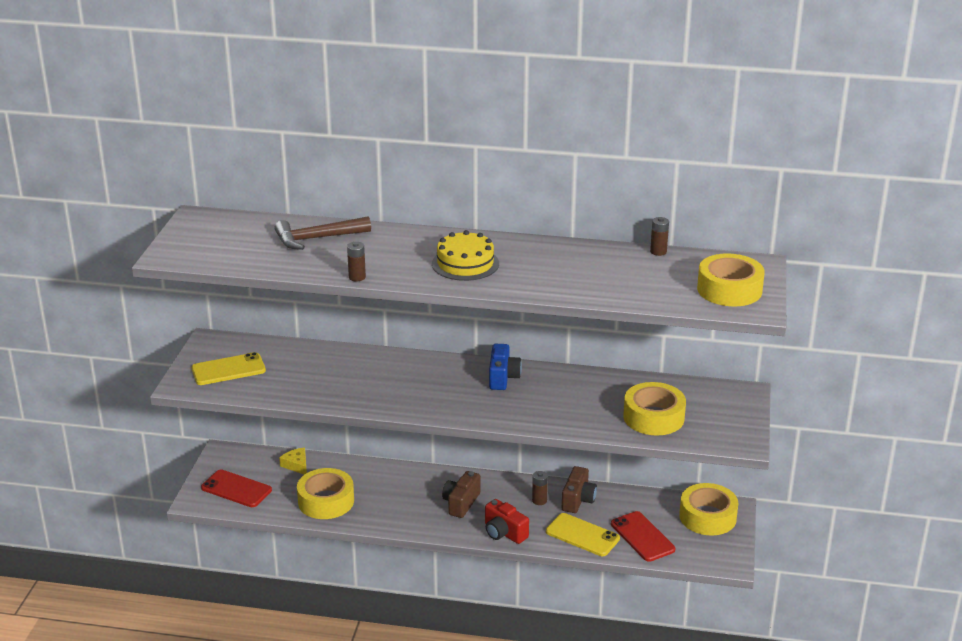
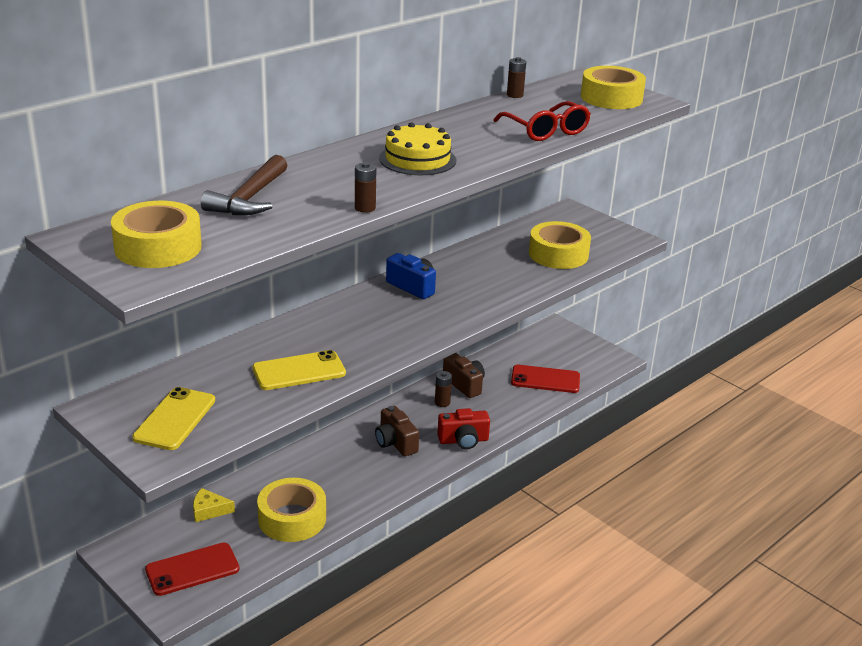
camera: 55 degrees left, 0 degrees up
yellow phone [546,513,620,556] -> yellow phone moved to [252,350,346,390]
yellow tape [679,483,738,535] -> yellow tape moved to [111,201,202,268]
none -> red glasses [493,101,591,141]

